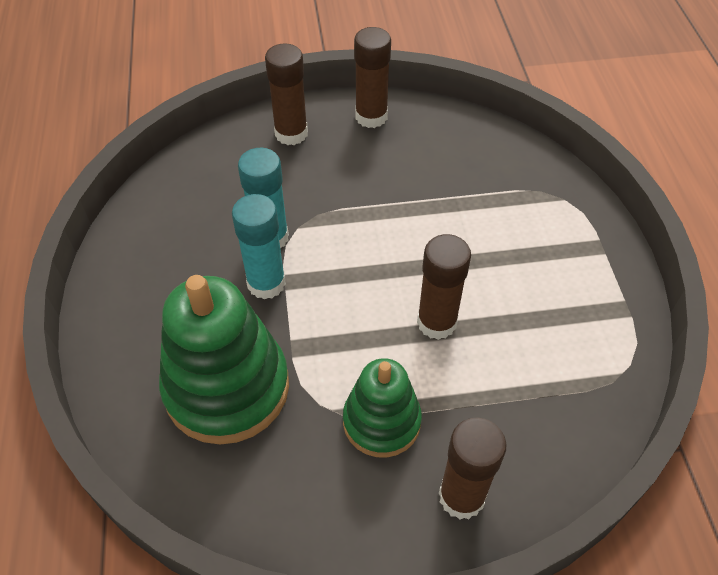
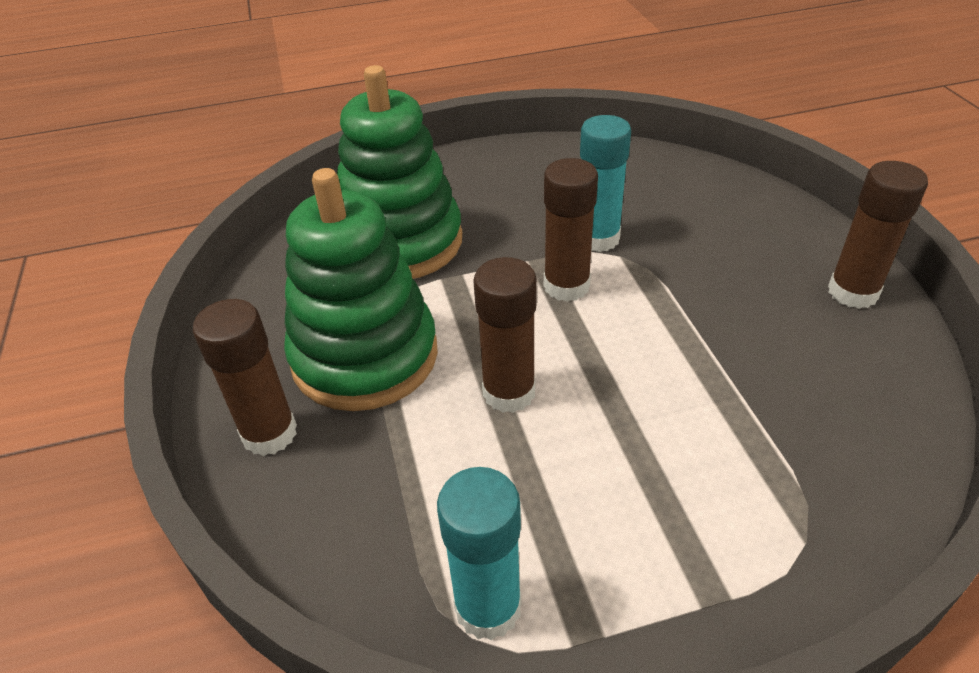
camera: 85 degrees right, 10 degrees down
turquoise glue stick [232,194,286,299] -> turquoise glue stick moved to [437,467,522,640]
brown glue stick [265,43,308,145] -> brown glue stick moved to [544,158,598,302]
green stacking toy [343,358,422,458] -> green stacking toy [284,168,438,411], size x1.64

